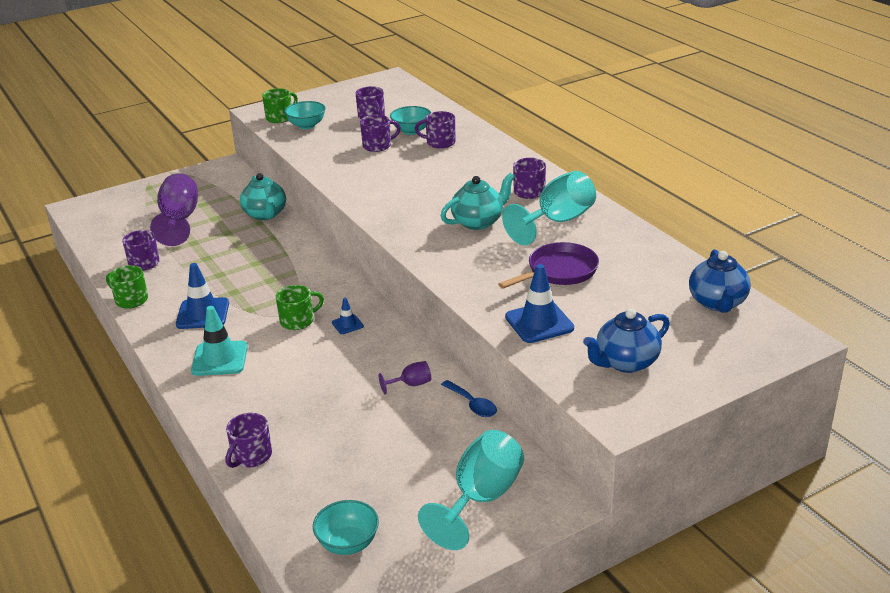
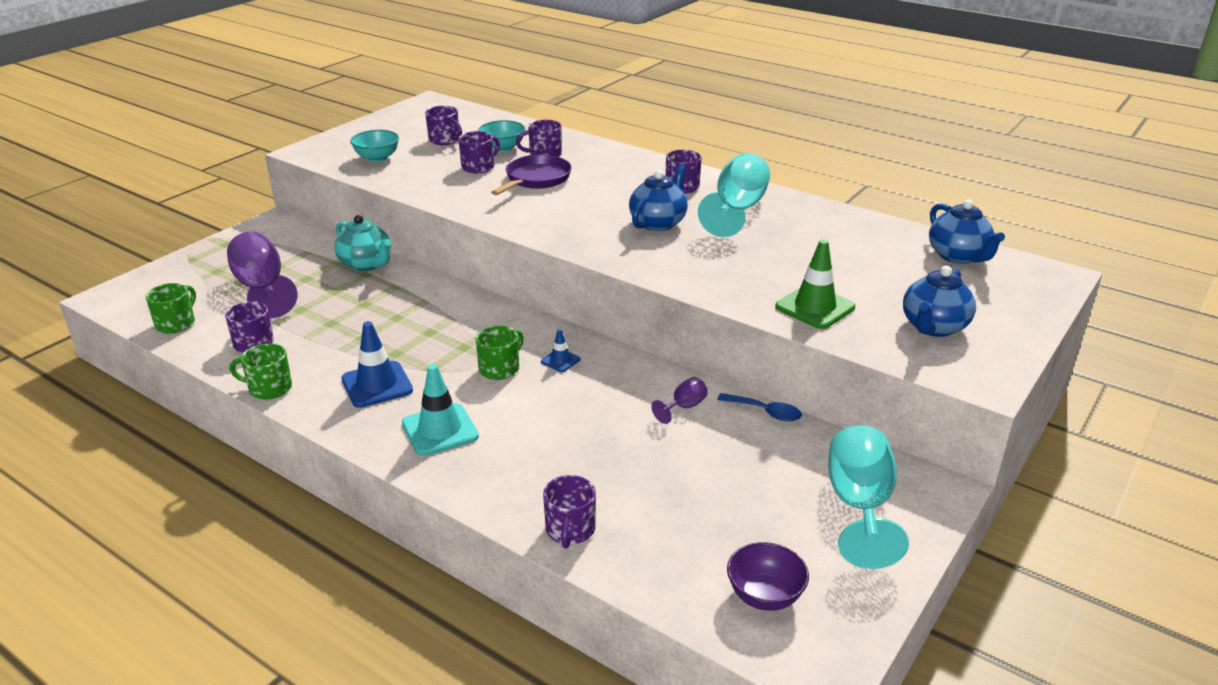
camera: 25 degrees left, 0 degrees up
green mug [262,88,298,123] -> green mug moved to [145,283,196,333]
turquoise bowl [313,500,379,555] -> purple bowl [727,542,809,611]
turquoise teapot [441,173,515,230] -> blue teapot [629,164,688,231]
purple pan [498,242,599,289] -> purple pan moved to [491,155,572,195]
blue traffic cone [505,264,574,343] -> green traffic cone [775,239,855,329]

